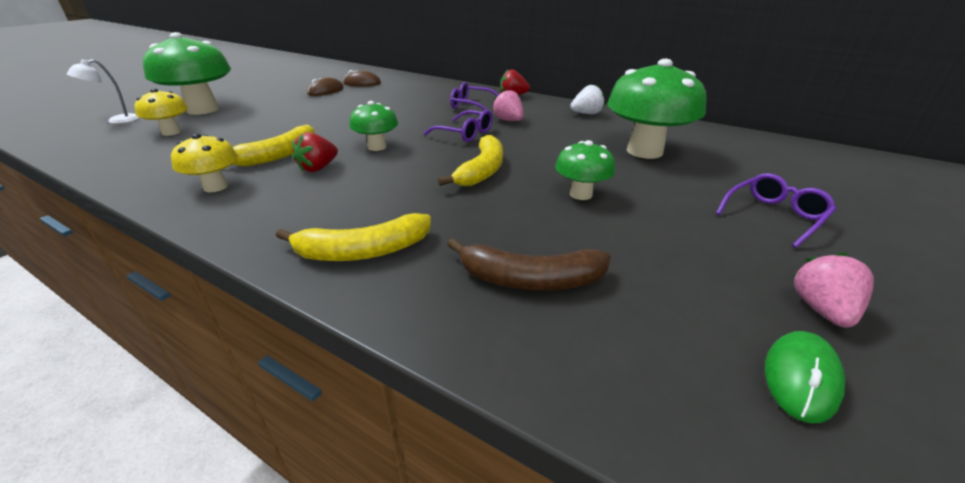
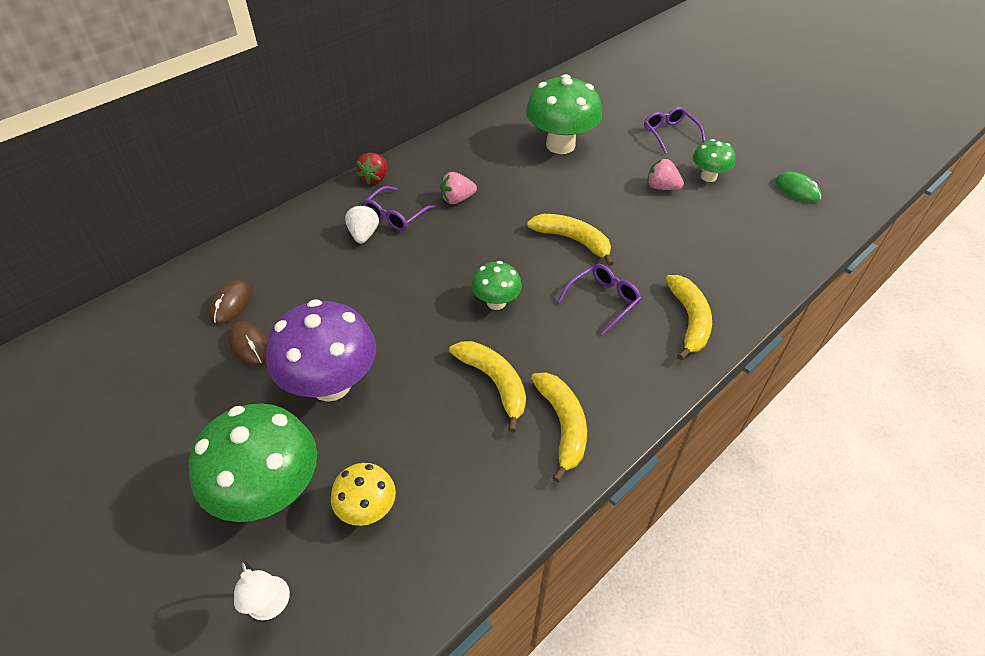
camera: 75 degrees left, 15 degrees up
yellow mushroom [171,133,238,192] -> yellow banana [531,372,587,483]
red strawberry [292,132,338,172] -> none
purple glasses [424,110,493,142] -> purple glasses moved to [558,264,641,335]
brown banana [447,238,611,290] -> none
green mushroom [555,140,615,200] -> green mushroom moved to [693,139,736,182]
white strawberry [570,84,605,114] -> white strawberry moved to [345,204,379,244]
pink strawberry [794,253,874,327] -> pink strawberry moved to [647,159,684,190]
none -> purple mushroom [266,299,376,402]

